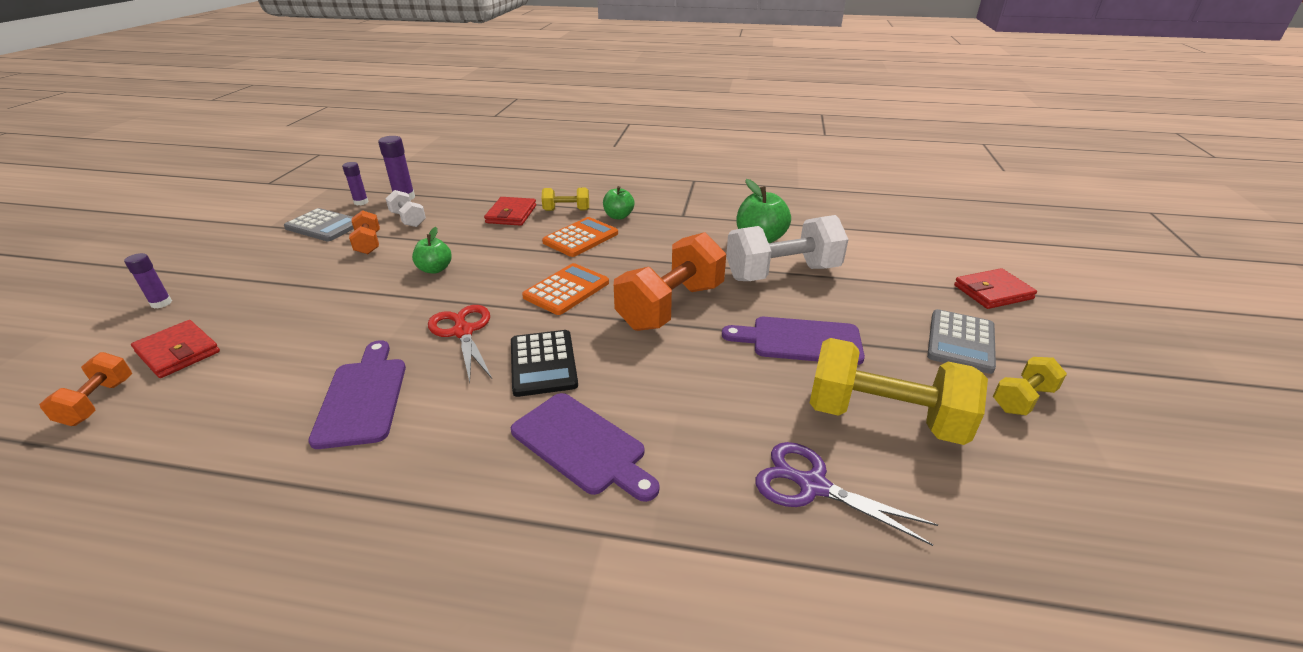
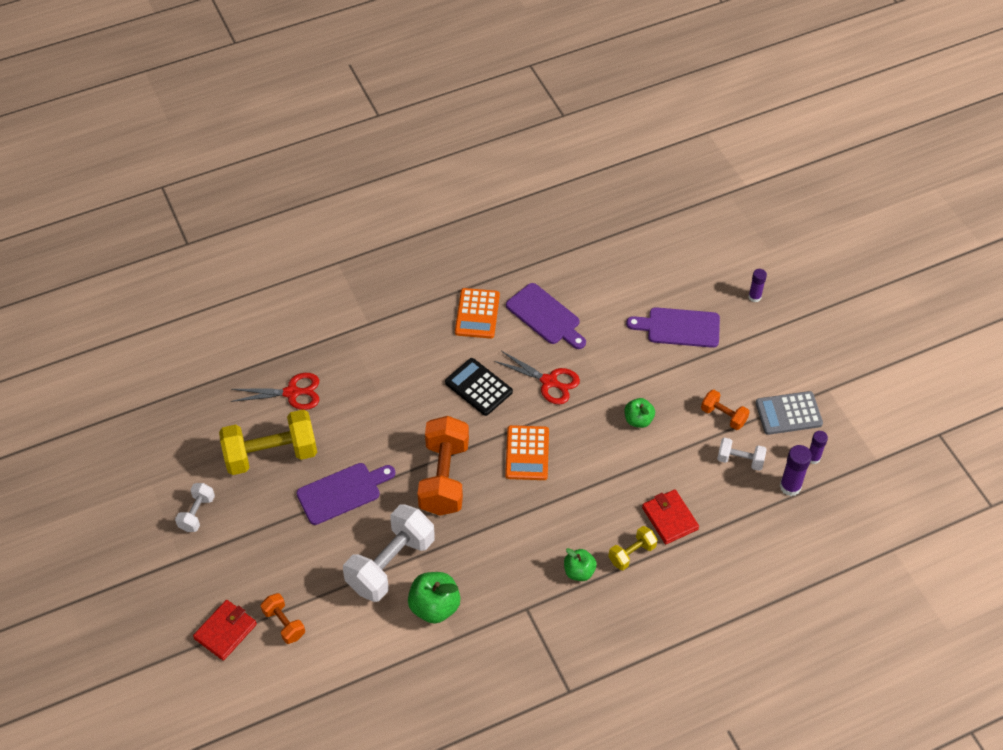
camera: 145 degrees right, 20 degrees up
orange dumbbell [39,352,132,426] -> orange dumbbell moved to [261,593,305,644]
red wallet [131,320,220,378] -> none
purple cutting board [511,393,659,502] -> purple cutting board moved to [626,307,720,348]
orange calculator [542,217,618,257] -> orange calculator moved to [455,288,500,339]
purple scissors [755,442,938,546] -> red scissors [231,373,319,410]
grey calculator [927,309,996,374] -> none
yellow dumbbell [993,357,1067,415] -> white dumbbell [175,483,215,532]

